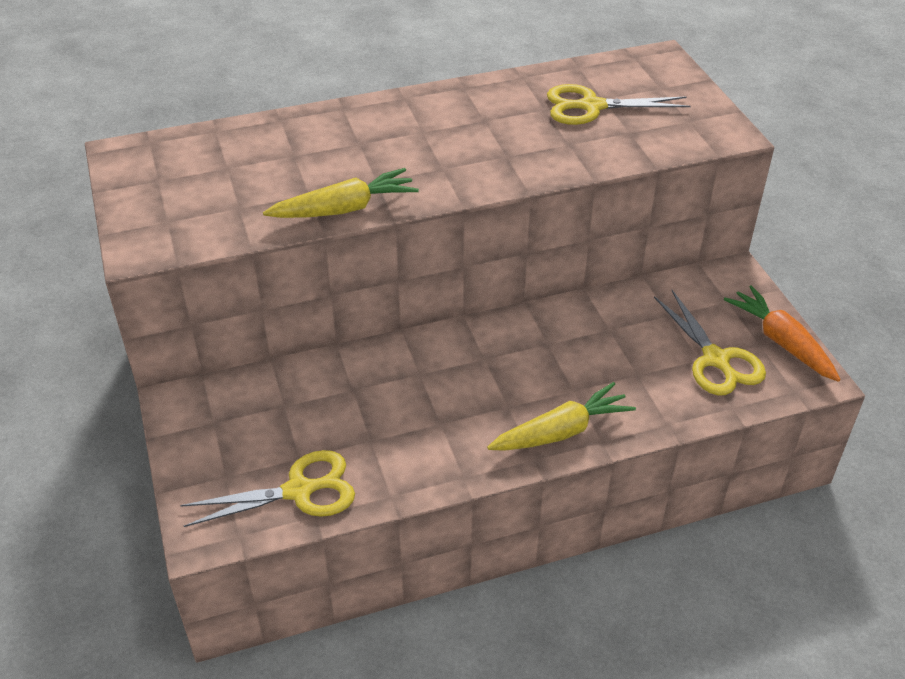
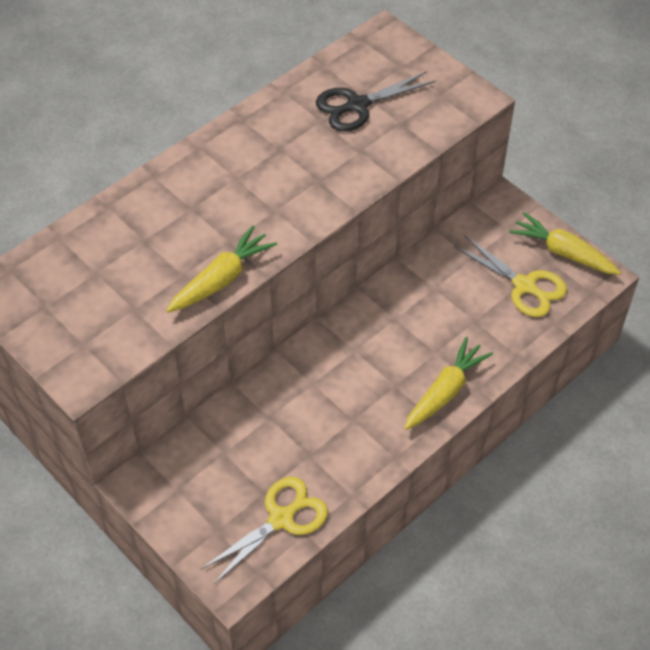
camera: 25 degrees left, 10 degrees up
yellow scissors [547,84,691,125] -> black scissors [316,71,436,132]
orange carrot [724,285,840,382] -> yellow carrot [509,212,621,275]

